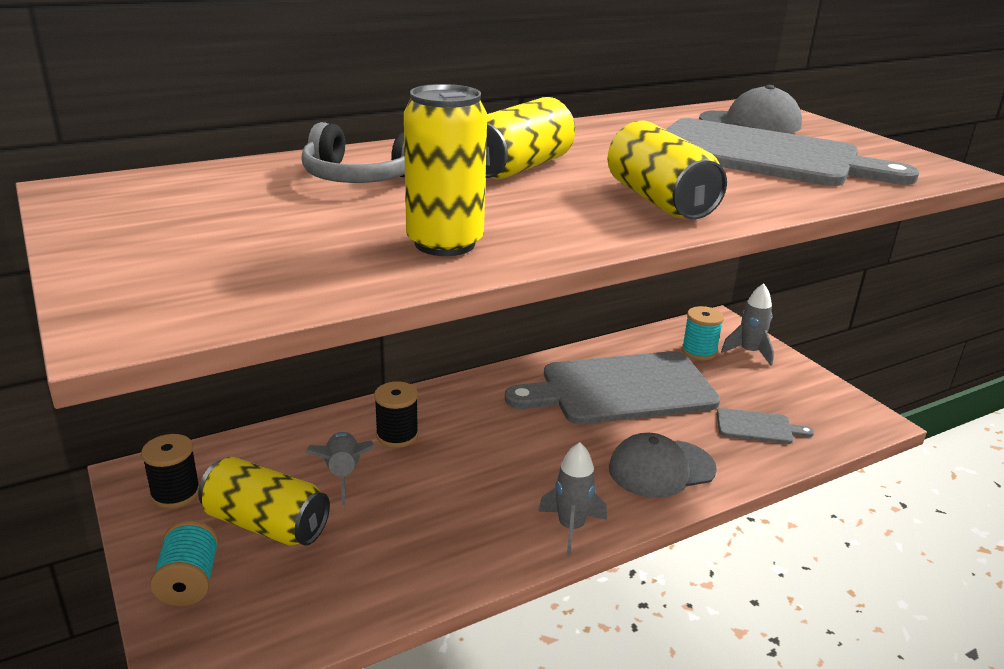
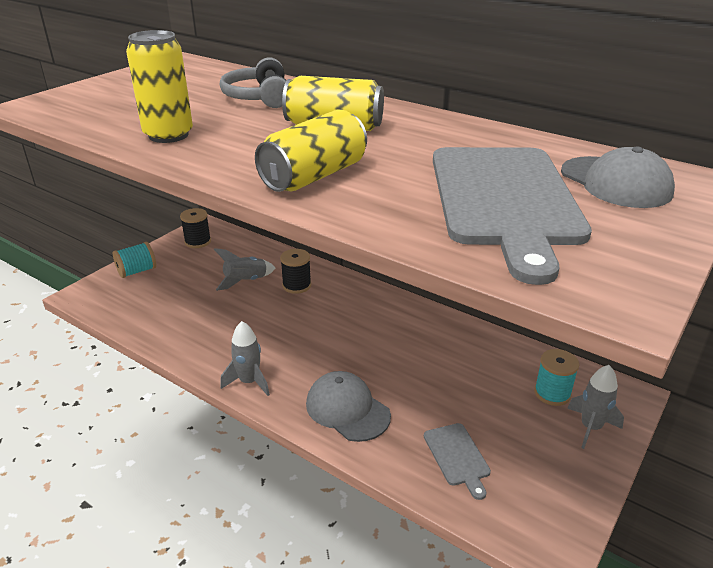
camera: 65 degrees right, 5 degrees up
yellow can [198,457,330,546] -> none
grey cutting board [505,351,721,424] -> none

